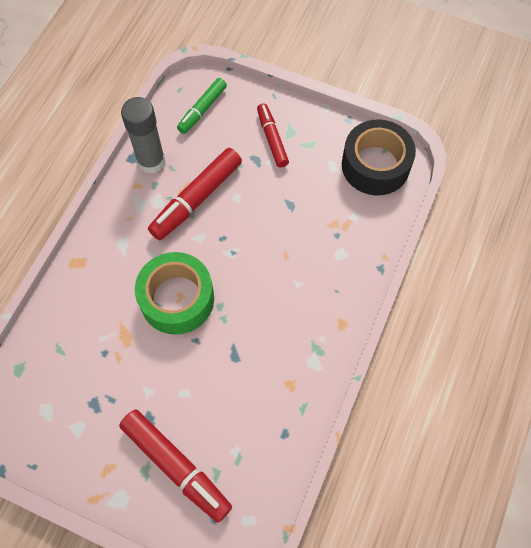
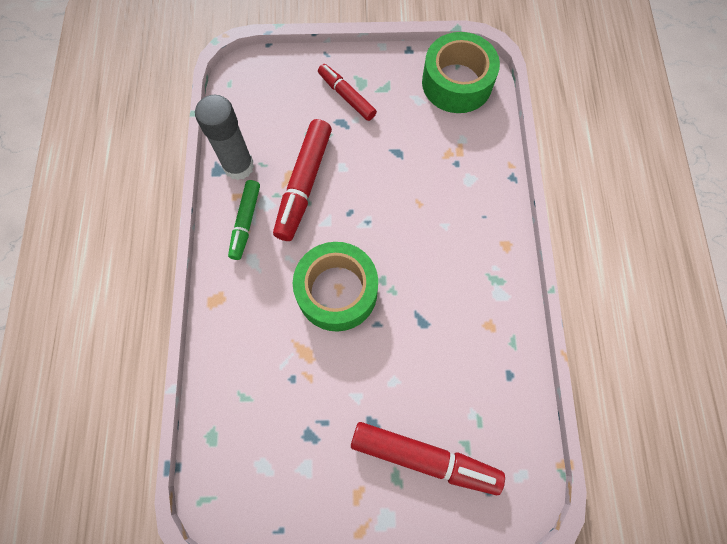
camera: 25 degrees left, 5 degrees up
green marker [177,78,227,134] -> green marker moved to [228,180,260,260]
black tape [342,120,416,195] -> green tape [422,32,500,113]

